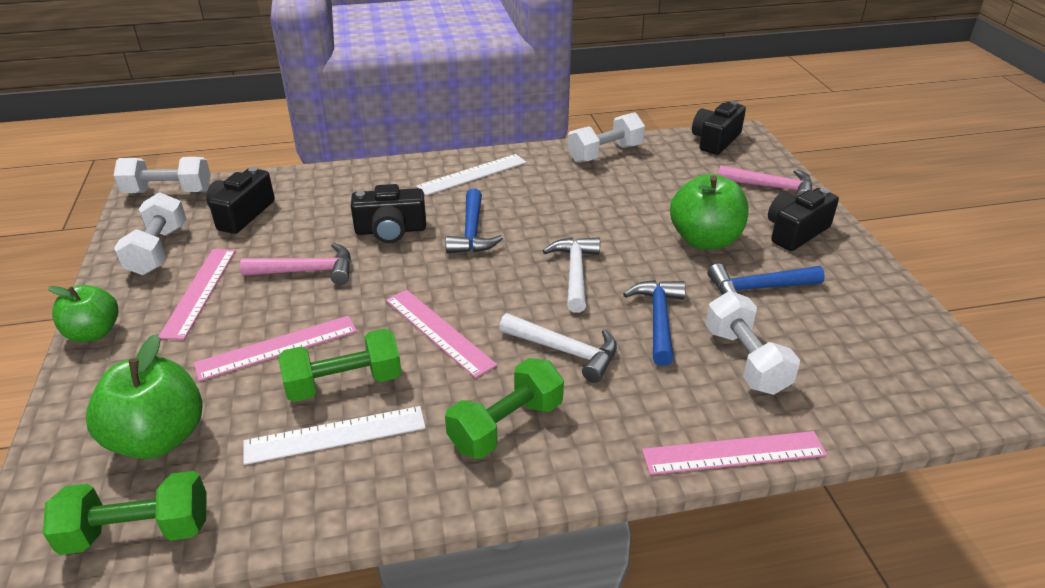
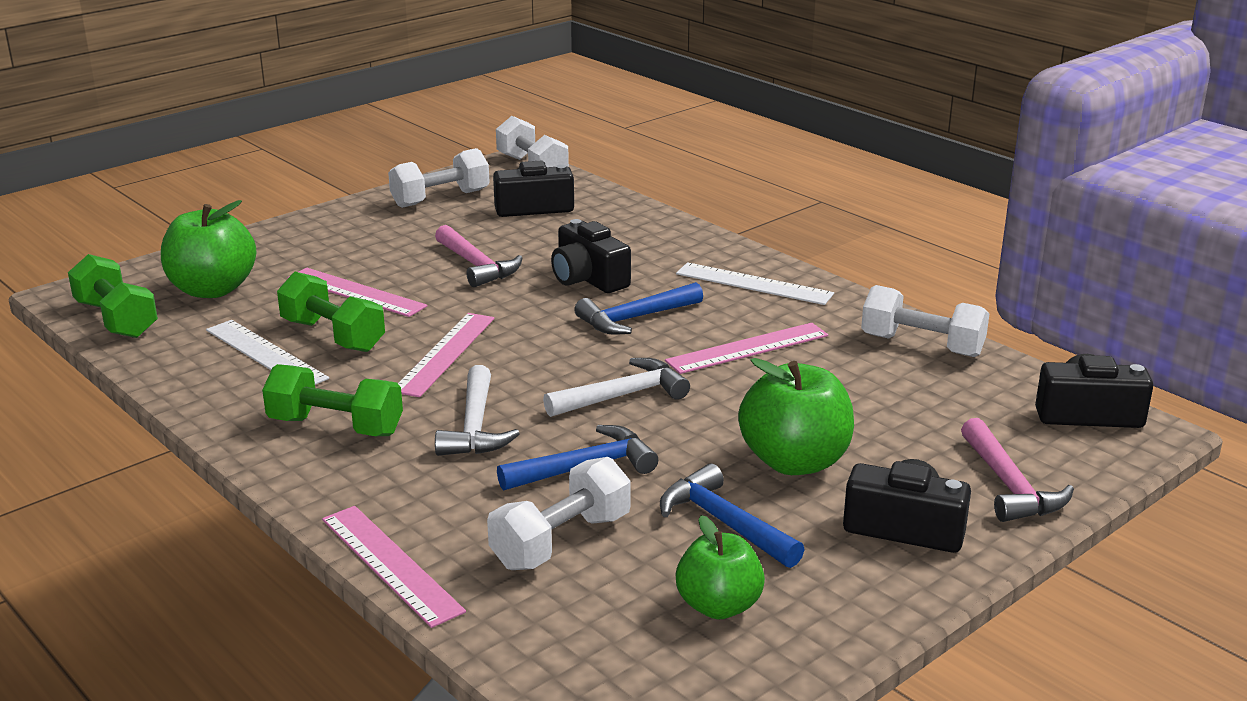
camera: 60 degrees right, 10 degrees down
green apple [48,285,118,342] -> green apple moved to [676,515,765,619]
pink ruler [159,249,236,340] -> pink ruler moved to [665,323,828,374]

